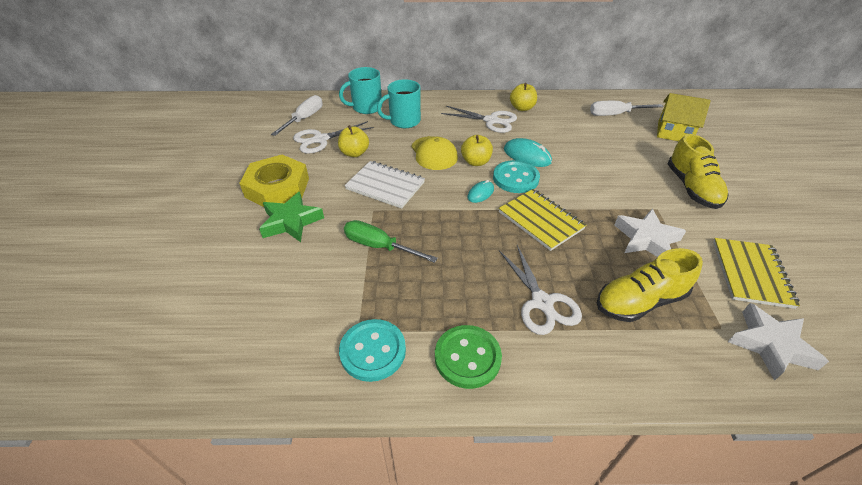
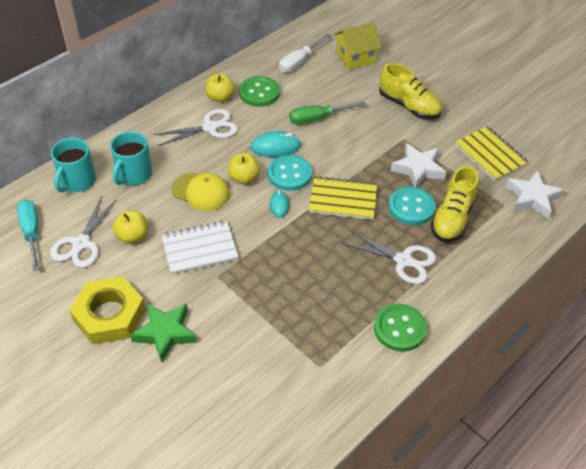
camera: 45 degrees left, 5 degrees up
white screwdriver [271,95,323,136] -> turquoise screwdriver [17,199,39,271]
turquoise button [339,319,406,382] -> turquoise button moved to [389,187,436,225]
green screwdriver [344,220,438,263] -> green screwdriver moved to [290,101,366,125]
none -> green button [239,76,280,107]

